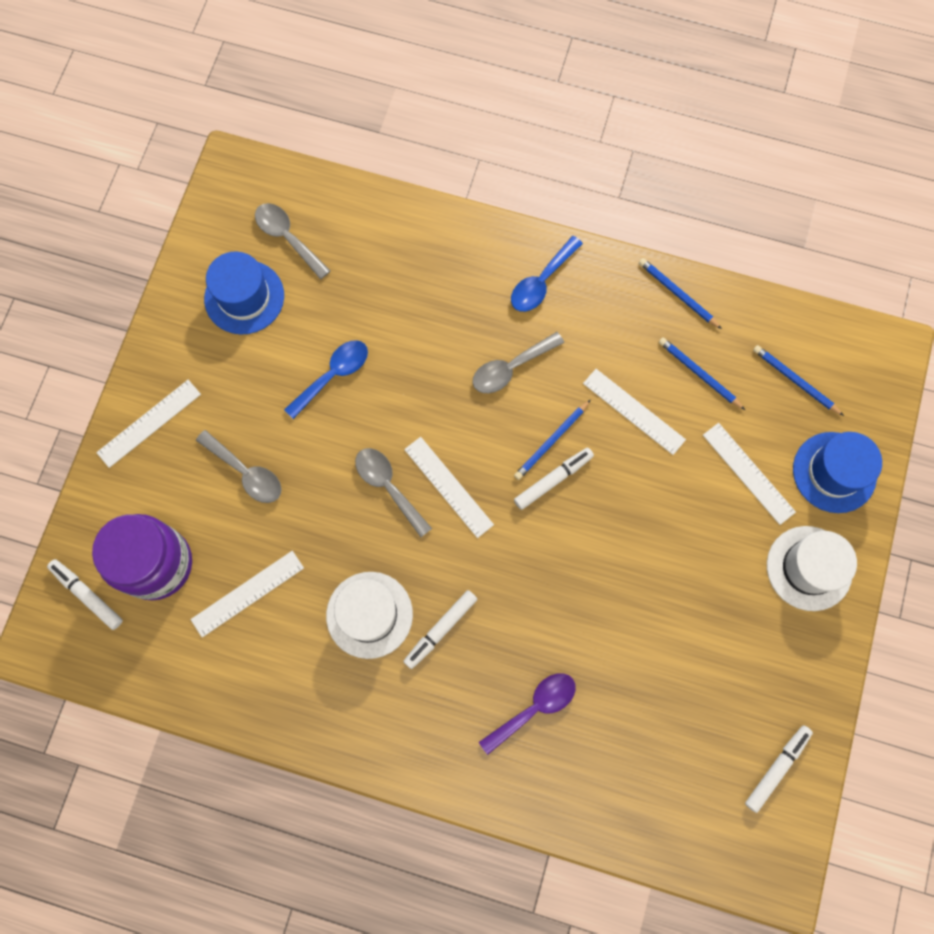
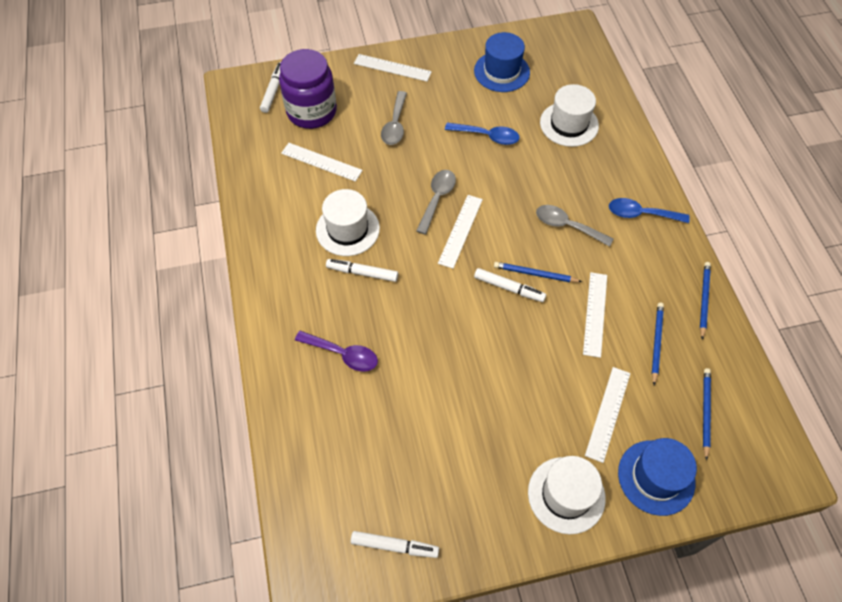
camera: 60 degrees right, 15 degrees down
grey spoon [255,203,330,279] -> none
none -> white hat [540,84,599,147]

